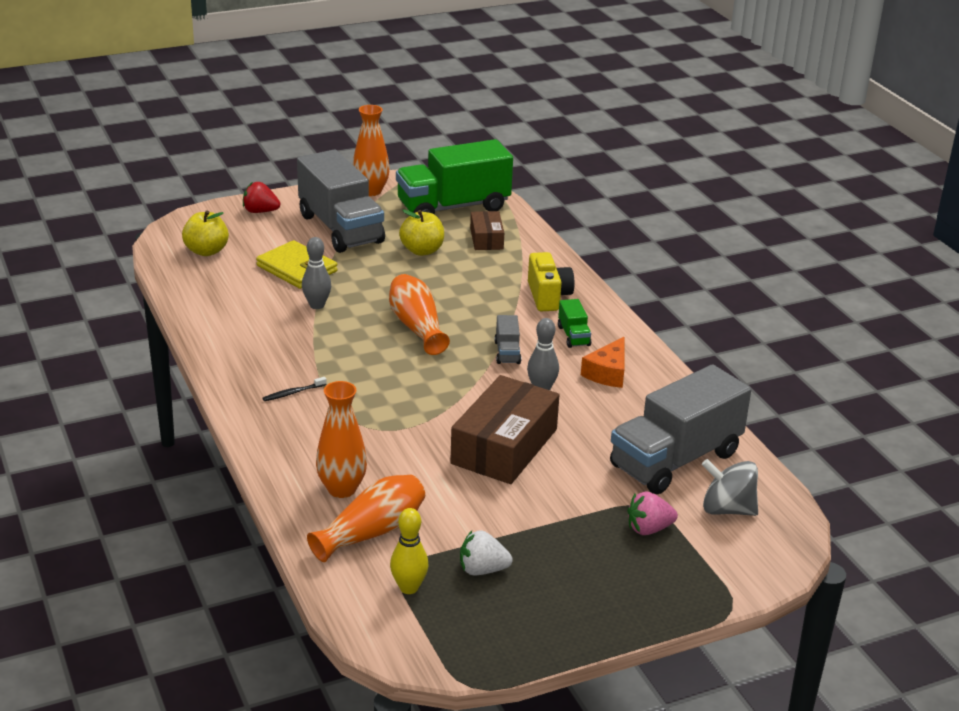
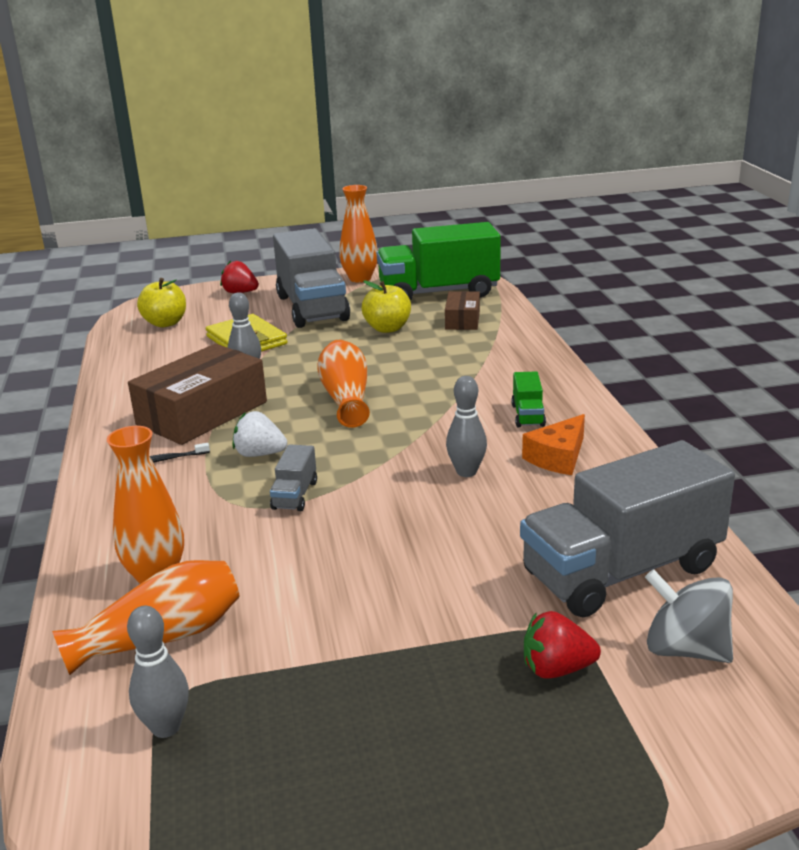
camera: 15 degrees right, 5 degrees down
yellow bowling pin [390,508,429,594] -> grey bowling pin [127,606,189,738]
brown box [450,375,559,484] -> brown box moved to [128,344,267,445]
white strawberry [460,530,513,575] -> white strawberry moved to [233,411,287,457]
grey truck [494,315,521,364] -> grey truck moved to [270,444,317,511]
yellow camera [528,252,574,311] -> none
pink strawberry [627,491,678,535] -> red strawberry [524,611,601,679]

